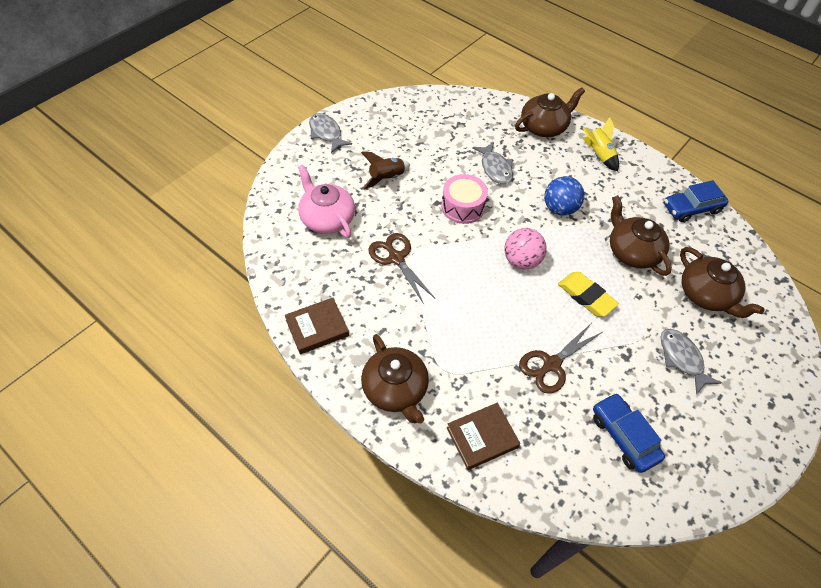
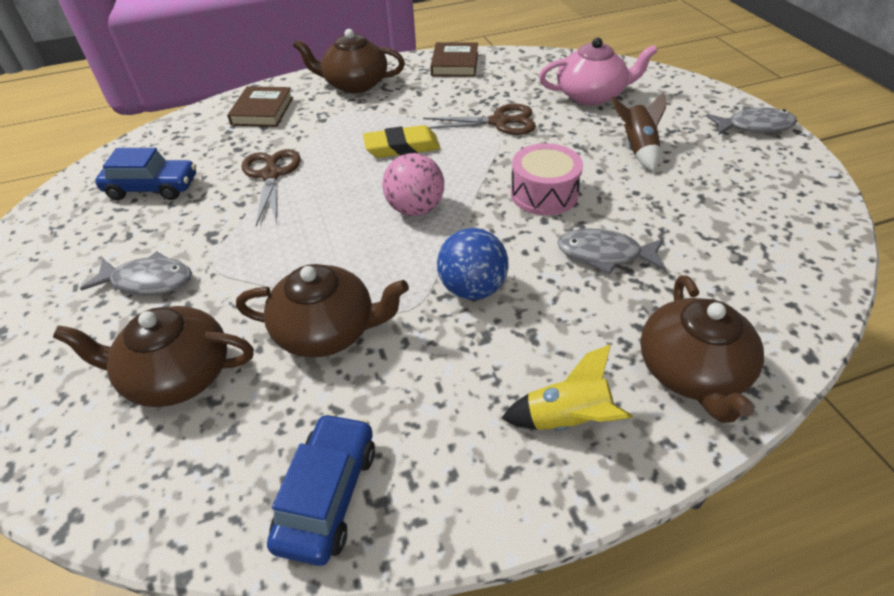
camera: 125 degrees right, 10 degrees down
yellow eraser [558,272,619,317] -> yellow eraser moved to [363,125,440,158]

